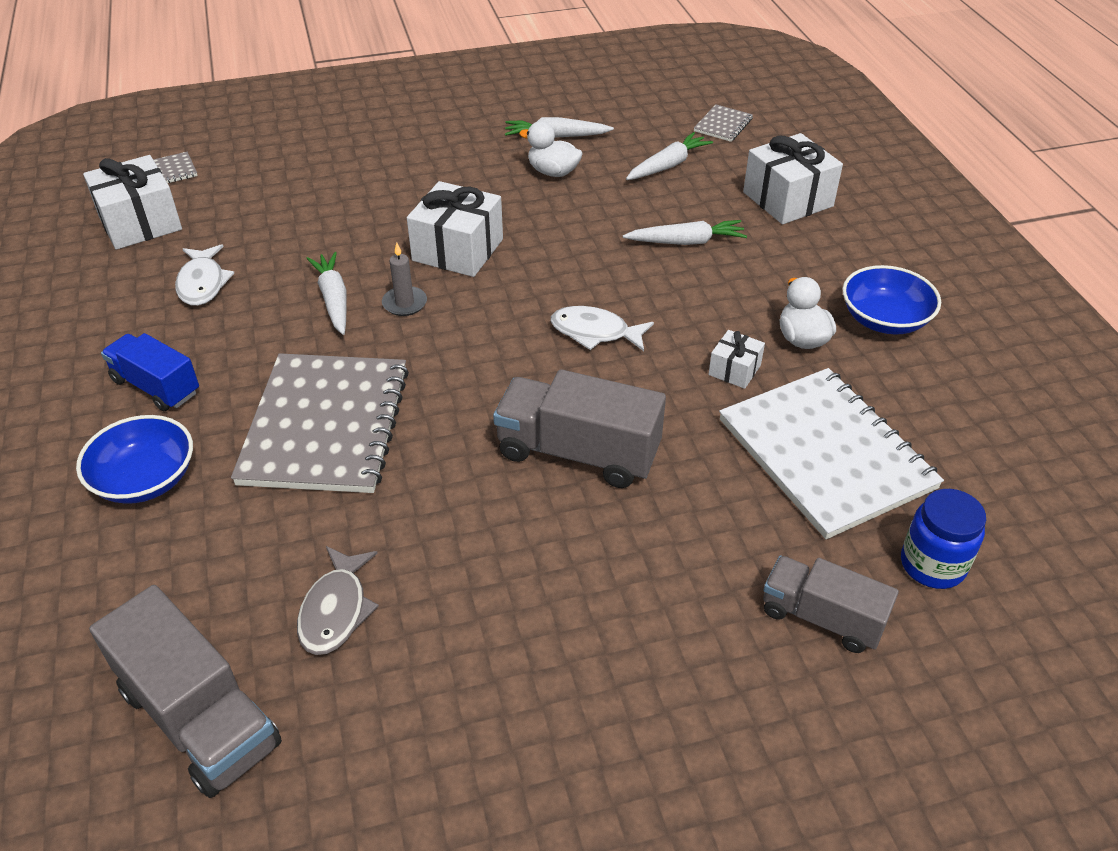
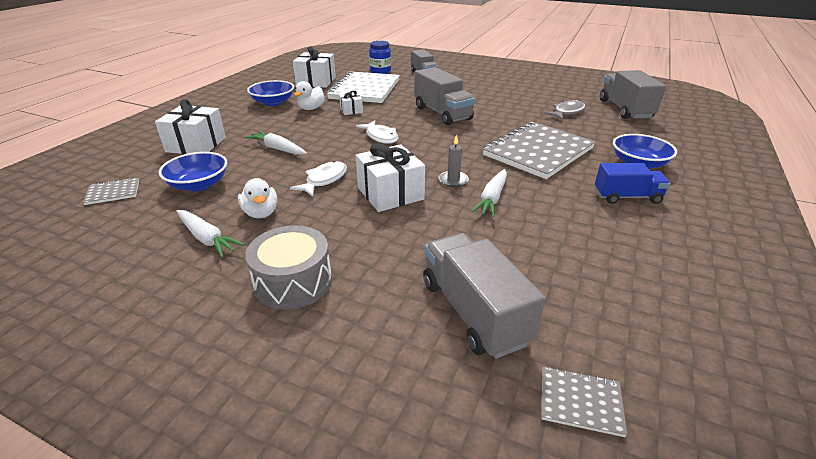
camera: 140 degrees left, 10 degrees down
white gift [83,155,182,250] -> white gift moved to [293,46,336,88]
blue truck [101,333,199,411] -> blue truck turned 75 degrees counterclockwise [595,163,670,204]
white fish [175,244,234,306] -> white fish moved to [290,161,347,197]
white carrot [626,132,713,180] -> blue bowl [159,152,227,191]
none -> grey drum [245,225,332,310]
none -> grey truck [423,233,546,359]

